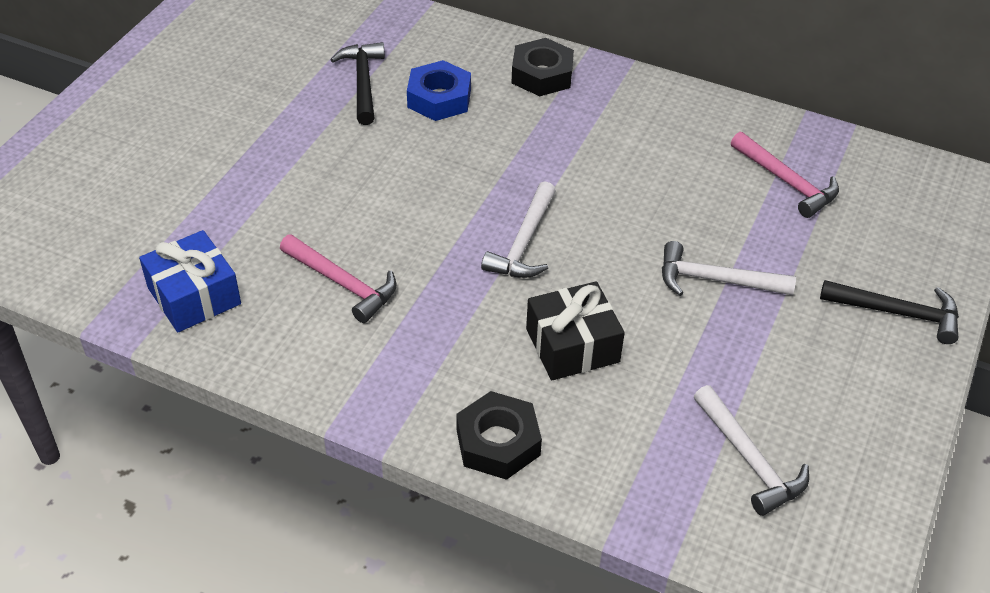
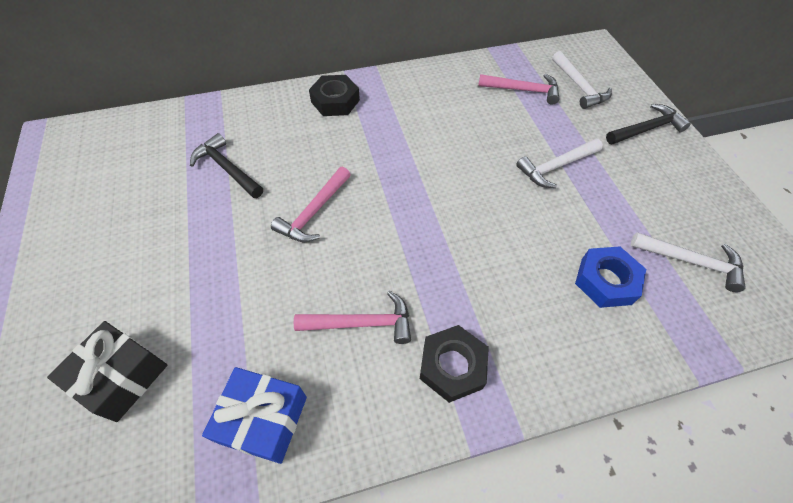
camera: 40 degrees left, 10 degrees up
blue nut [407,60,471,121] -> blue nut moved to [575,246,646,308]
black nut [456,391,542,480] -> black nut moved to [420,325,489,403]
white hammer [481,181,556,278] -> white hammer moved to [552,51,612,109]
black gift [526,281,625,380] -> black gift moved to [47,321,167,422]
none -> pink hammer [271,167,351,242]

